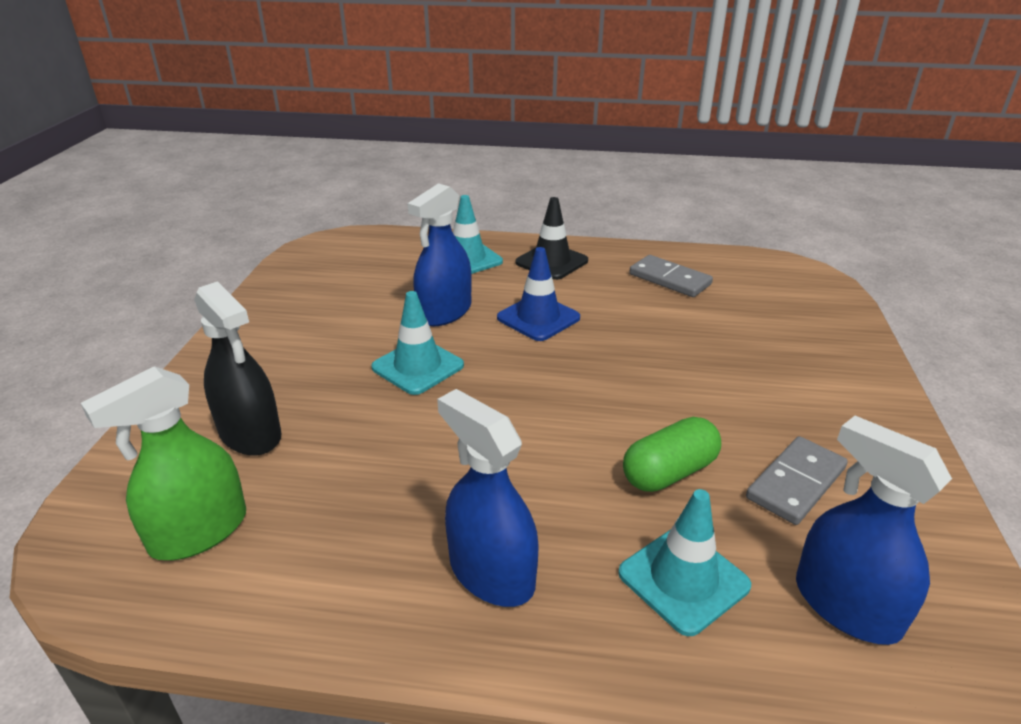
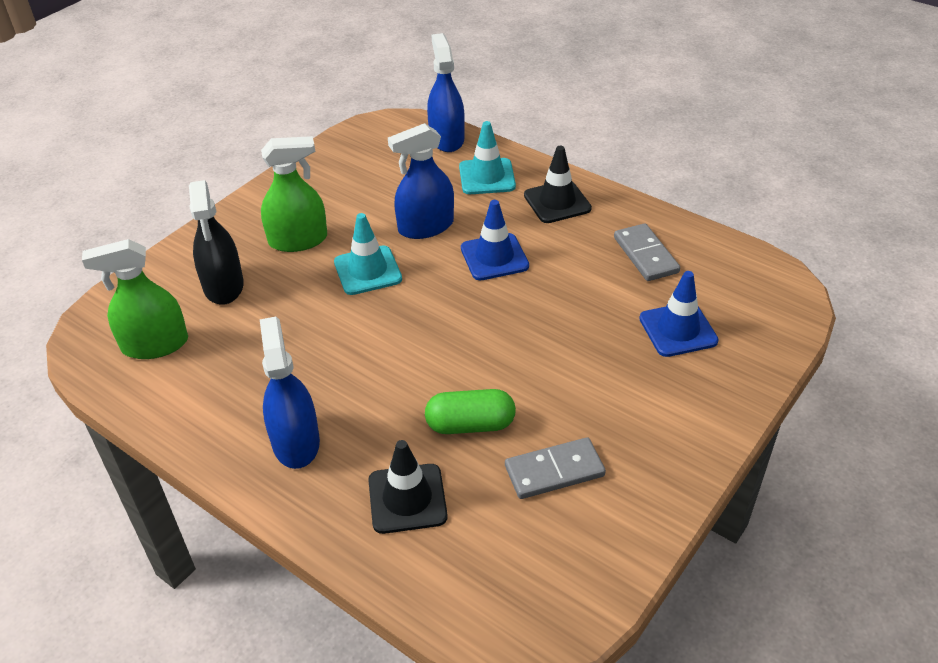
camera: 30 degrees right, 10 degrees up
turquoise traffic cone [618,489,751,636] -> black traffic cone [368,440,448,534]
blue spray bottle [796,416,952,645] -> blue spray bottle moved to [427,33,465,152]
none -> green spray bottle [261,136,327,252]
none -> blue traffic cone [639,271,719,357]

